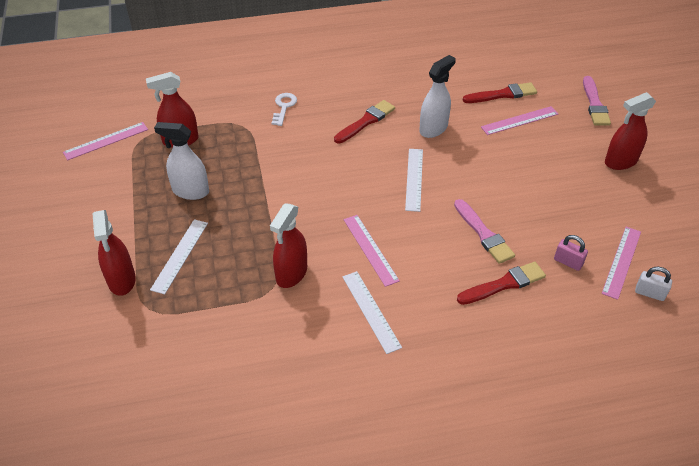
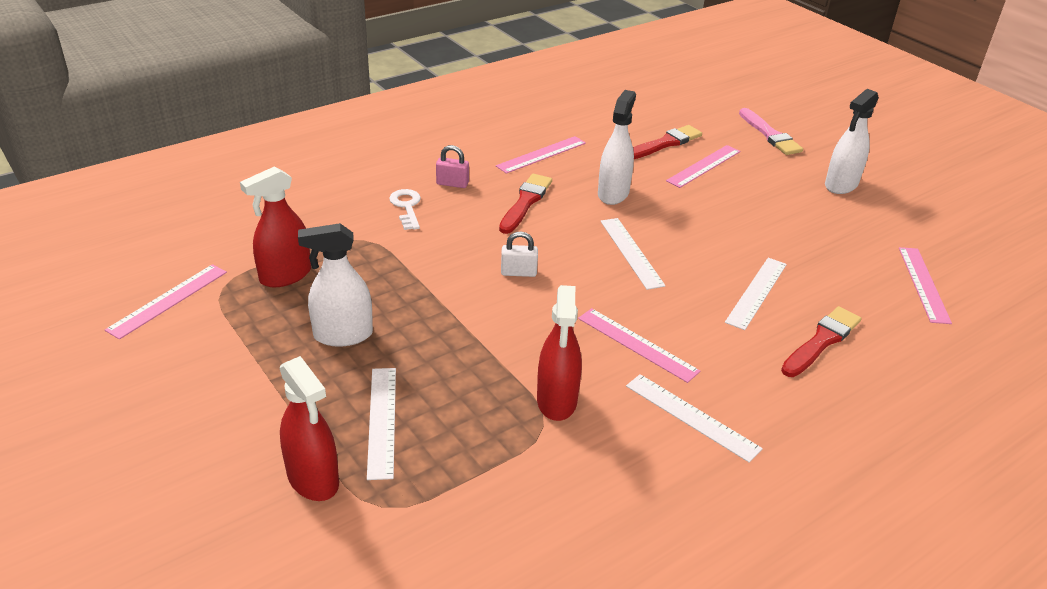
camera: 25 degrees left, 10 degrees down
pink brush [454,199,515,264] -> white ruler [725,258,787,330]
pink padlock [554,235,588,271] -> pink padlock moved to [436,145,469,188]
red spray bottle [605,92,656,170] -> white spray bottle [825,89,879,194]
white padlock [635,267,672,301] -> white padlock moved to [501,231,538,277]
none -> pink ruler [496,136,586,174]

